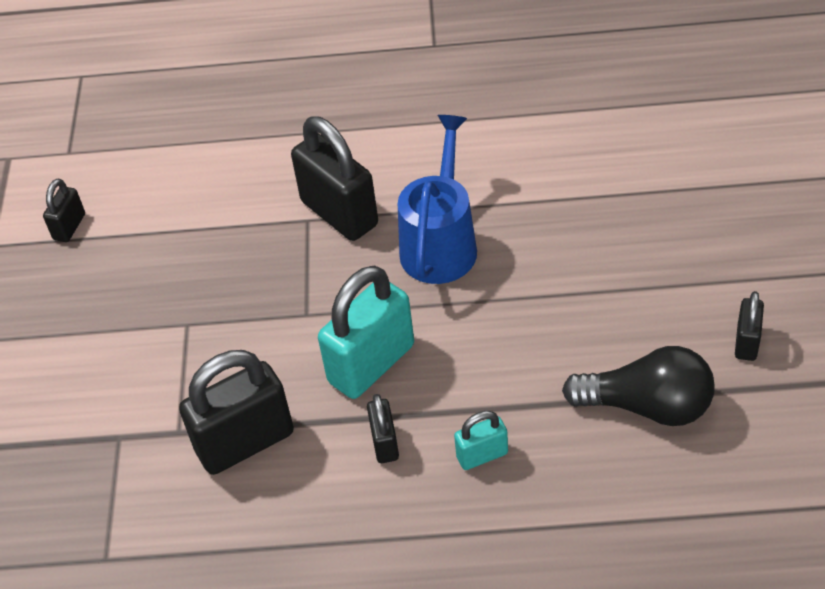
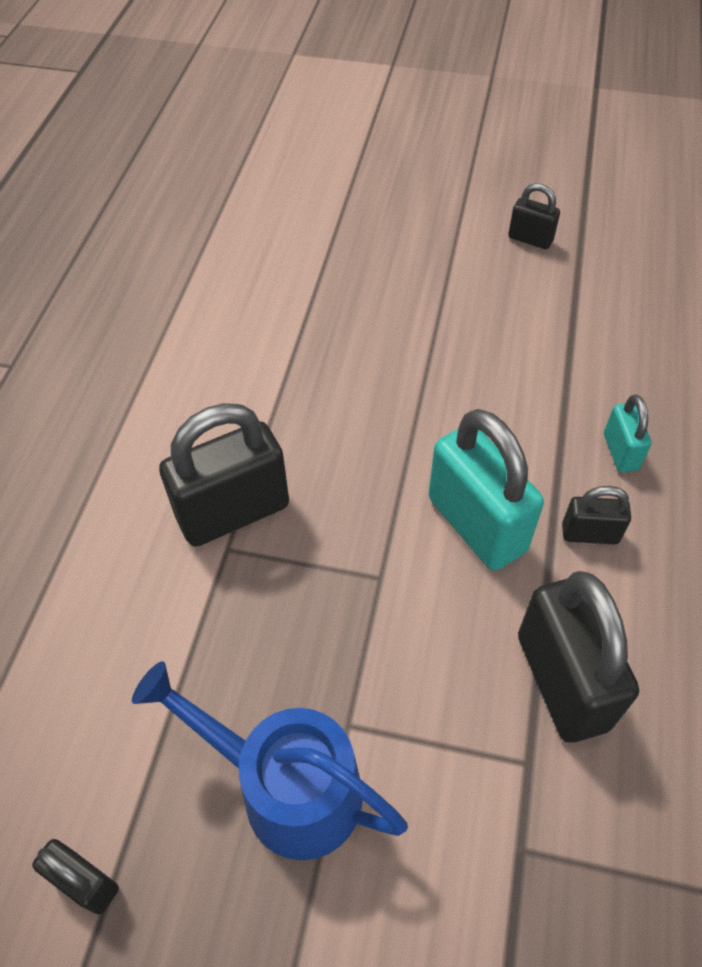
camera: 80 degrees left, 5 degrees up
blue watering can [398,115,477,284] -> blue watering can moved to [132,661,408,860]
black light bulb [562,346,714,426] -> none

